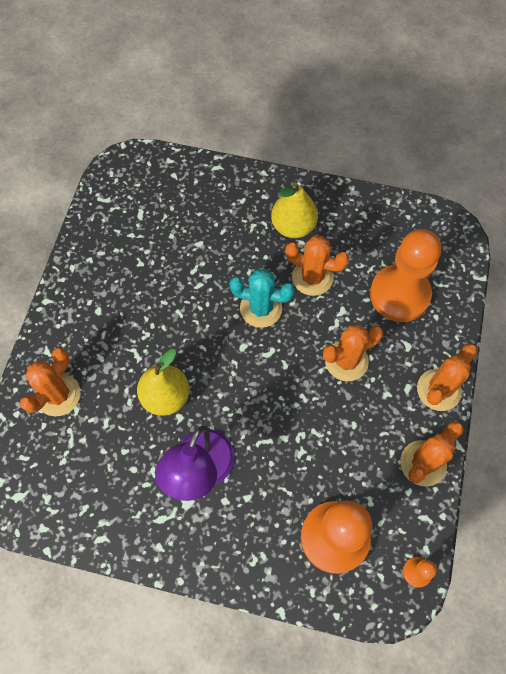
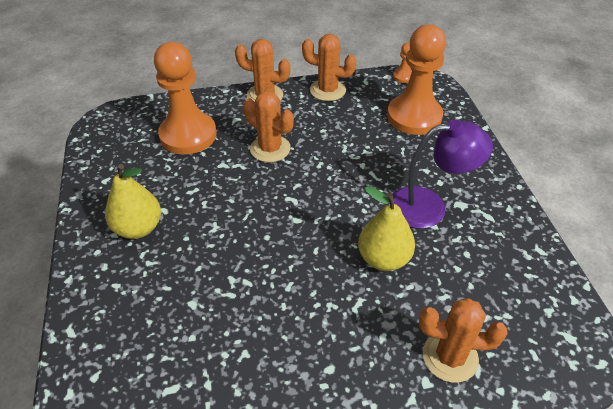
camera: 115 degrees left, 20 degrees down
turquoise cactus [229,269,295,328] -> none
orange cactus [285,236,349,296] -> none

